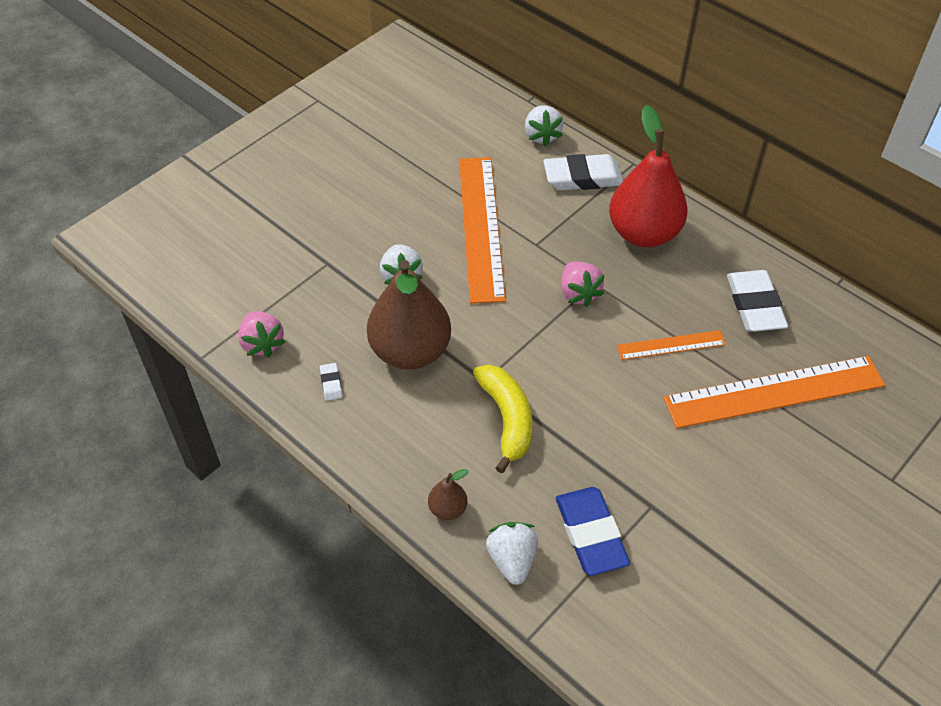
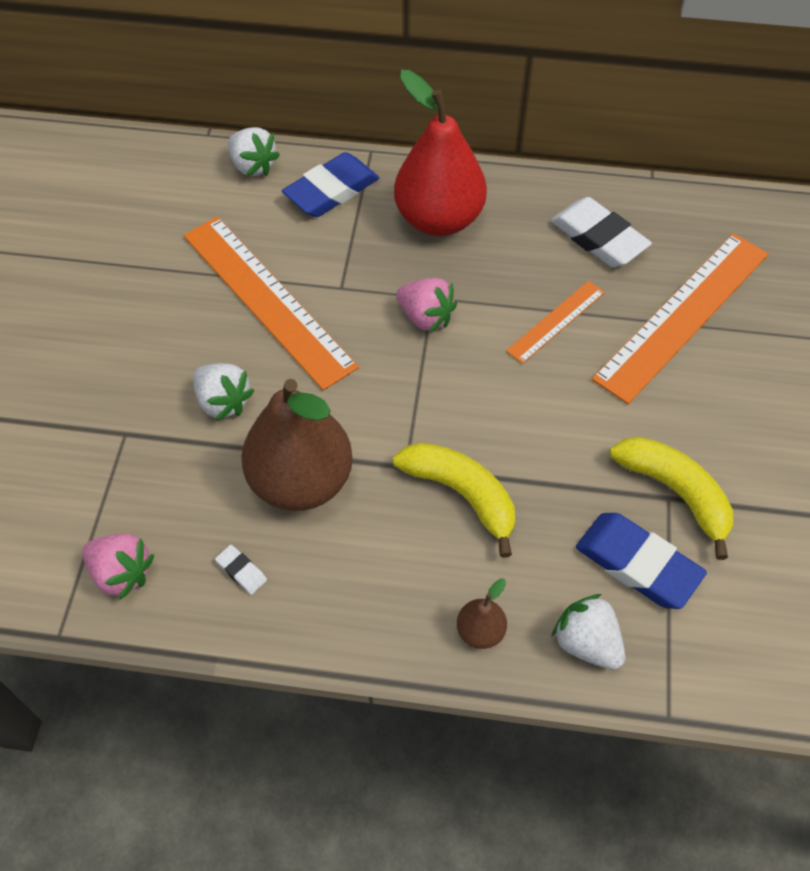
camera: 35 degrees left, 5 degrees up
white eraser [544,154,623,190] -> blue eraser [282,152,379,217]
none -> yellow banana [609,437,733,560]

